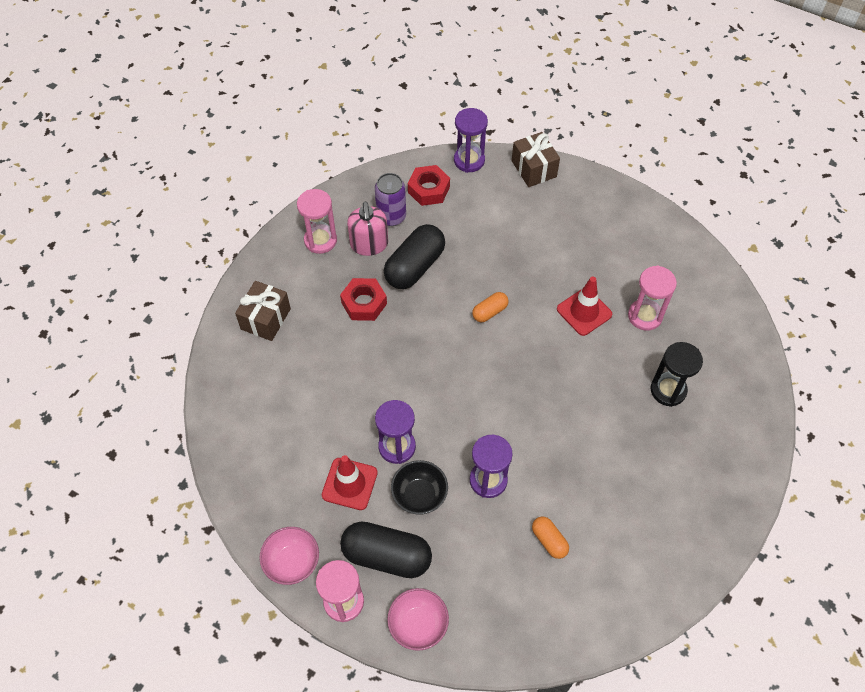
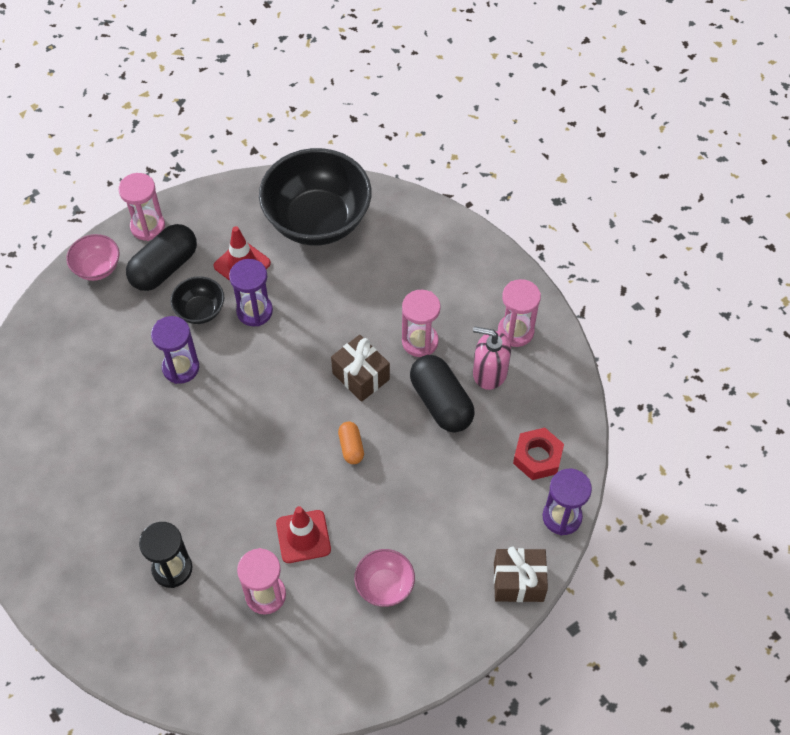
camera: 115 degrees right, 0 degrees up
brown gift [235,281,291,341] -> brown gift moved to [331,335,390,402]
pink bowl [259,527,319,585] -> pink bowl moved to [354,549,415,607]
red nut [340,278,387,321] -> pink hourglass [402,290,441,357]
purple can [375,173,406,226] -> none
orange capsule [532,516,569,559] -> none
none -> black bowl [259,148,371,246]

